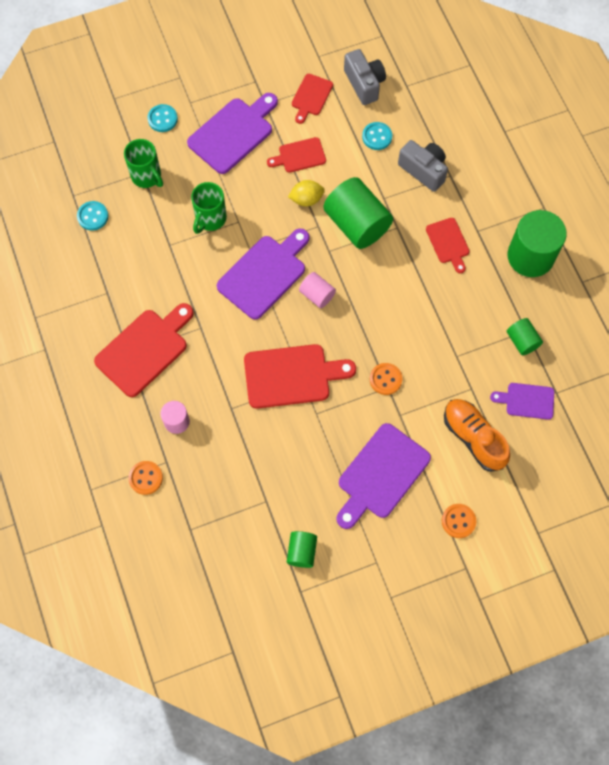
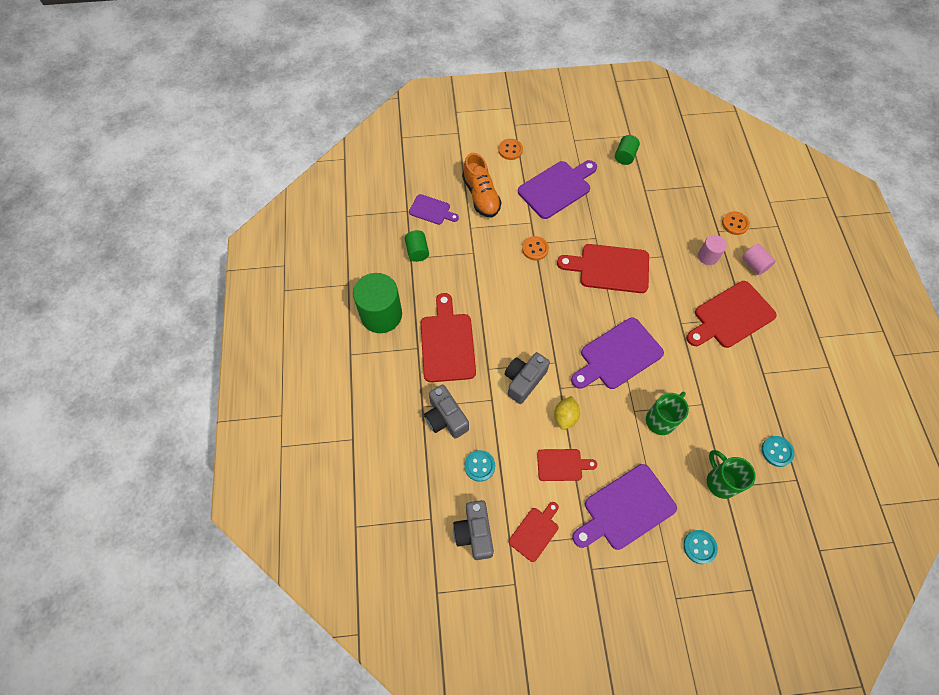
camera: 165 degrees left, 5 degrees down
yellow lemon [288,180,325,206] -> yellow lemon turned 75 degrees counterclockwise [554,396,580,430]
pink cylinder [299,272,336,308] -> pink cylinder moved to [742,244,776,275]
green cylinder [323,177,393,249] -> grey camera [505,352,550,404]
red cutting board [426,218,470,273] -> red cutting board [420,293,476,382], size x1.77

